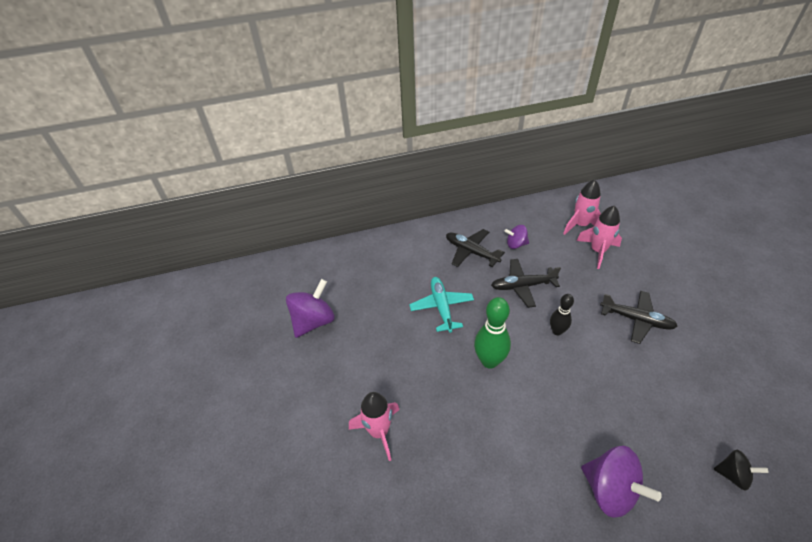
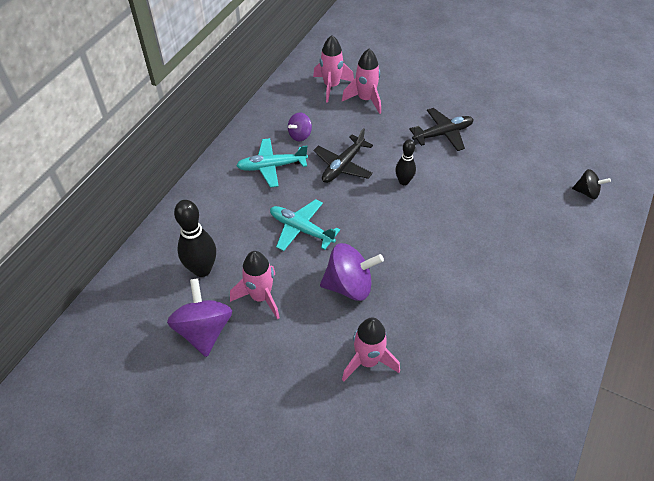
camera: 50 degrees left, 5 degrees up
black plane [446,229,505,267] -> turquoise plane [236,138,308,188]
green bowling pin [474,297,511,369] -> none
purple spinning top [581,446,662,518] -> purple spinning top moved to [320,243,384,301]
black spinning top [714,450,769,491] -> black spinning top turned 45 degrees clockwise [572,169,611,199]
none -> black bowling pin [174,200,216,277]
none -> pink rocket [230,251,280,319]

